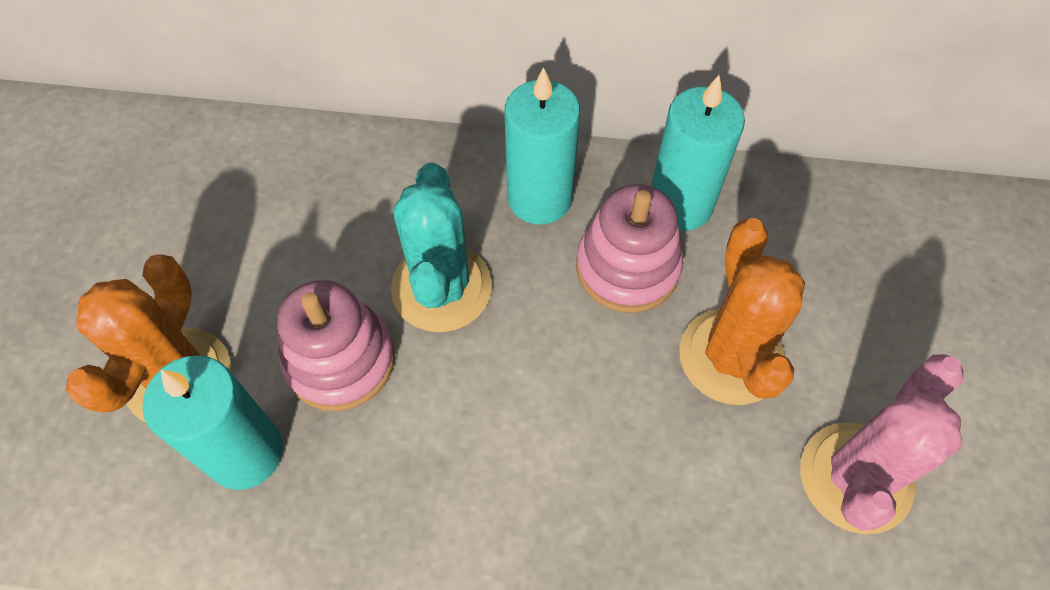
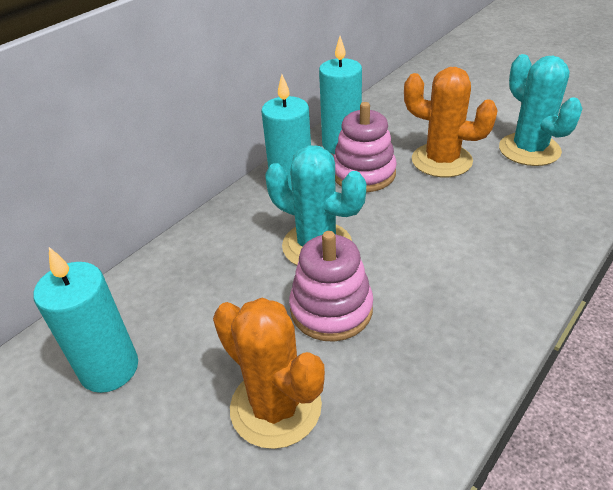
camera: 55 degrees left, 20 degrees down
turquoise candle [142,356,283,490] -> turquoise candle moved to [34,247,138,393]
pink cactus [800,354,963,534] -> turquoise cactus [499,54,583,166]

